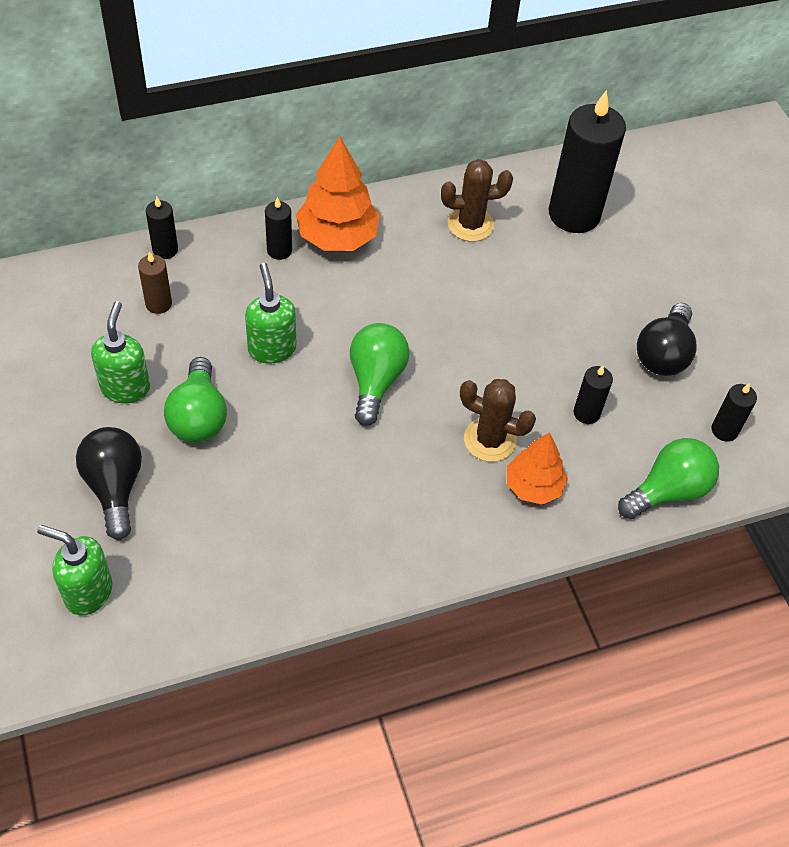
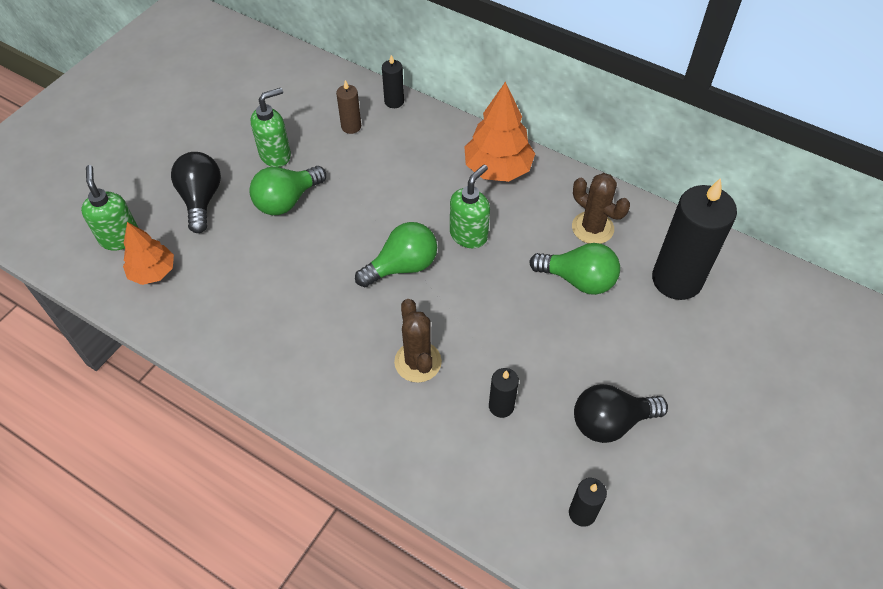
camera: 55 degrees right, 0 degrees up
black light bulb [76,427,142,540] -> black light bulb turned 45 degrees counterclockwise [171,152,221,233]
green soap dispenser [245,263,297,364] -> green soap dispenser moved to [450,165,490,248]
black candle [265,197,292,260] -> none
orange tree [507,432,568,505] -> orange tree moved to [123,222,174,285]
green light bulb [618,438,719,519] -> green light bulb moved to [529,243,620,295]

